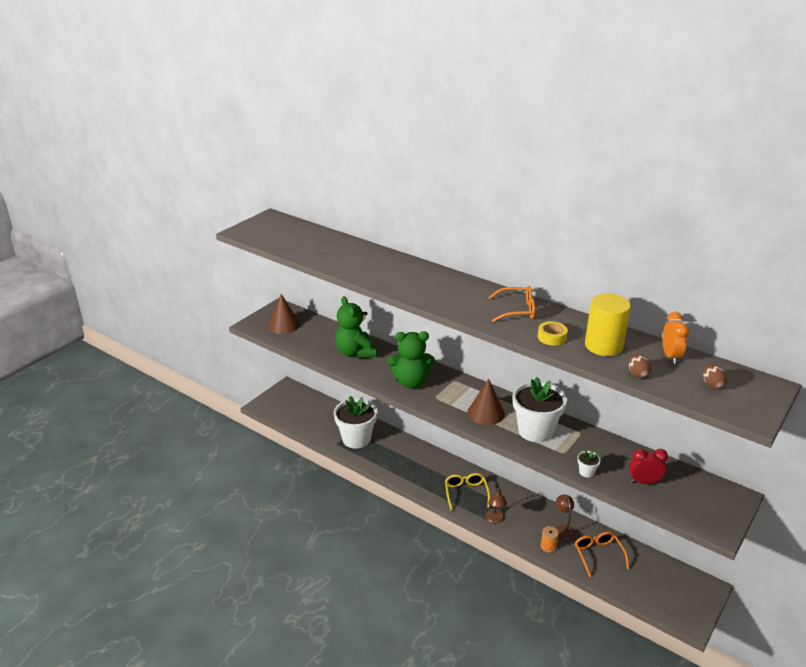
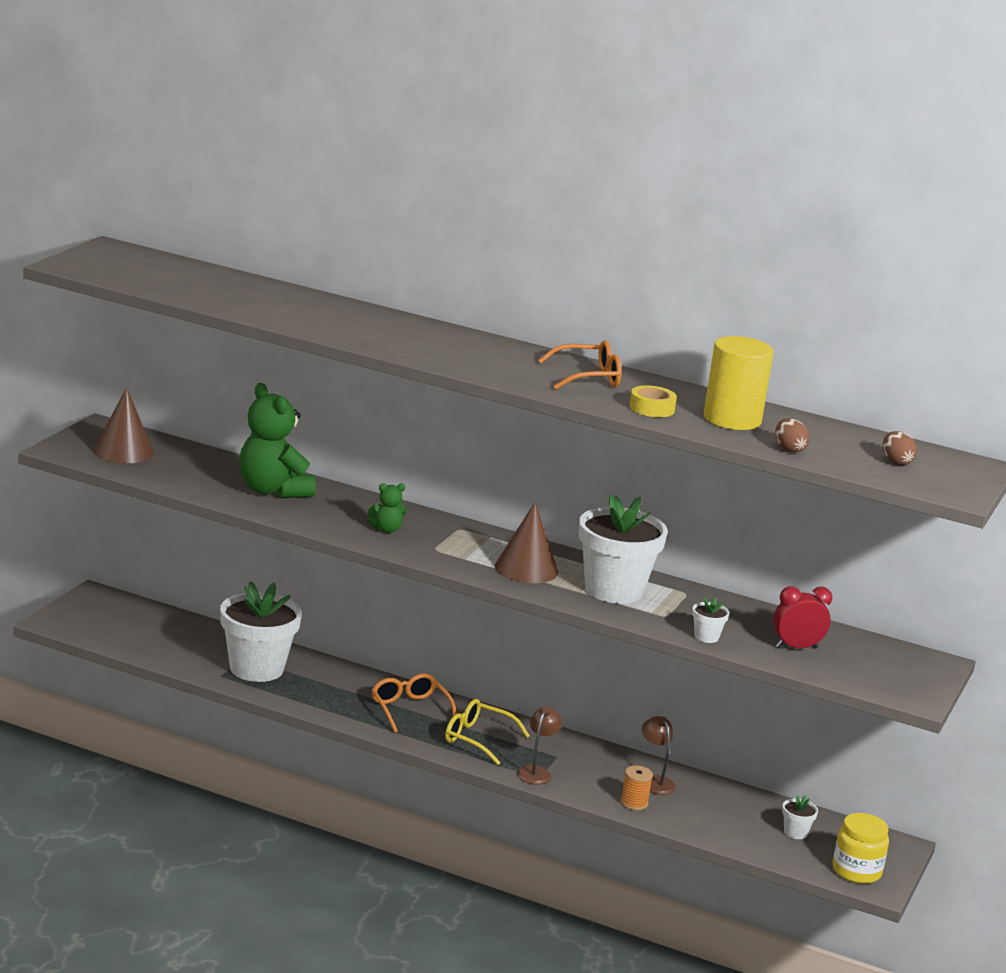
camera: 15 degrees left, 10 degrees down
green teddy bear [387,331,435,388] -> green teddy bear [368,483,407,533], size x0.47
yellow glasses [445,473,490,510] -> yellow glasses turned 45 degrees counterclockwise [445,699,530,765]
brown lamp [485,488,507,524] -> brown lamp turned 150 degrees counterclockwise [517,707,562,785]
orange glasses [575,531,629,577] -> orange glasses moved to [372,674,457,733]
orange clock [662,312,689,364] -> none
none -> white flower pot [782,795,818,839]
none -> yellow jar [832,813,889,884]

